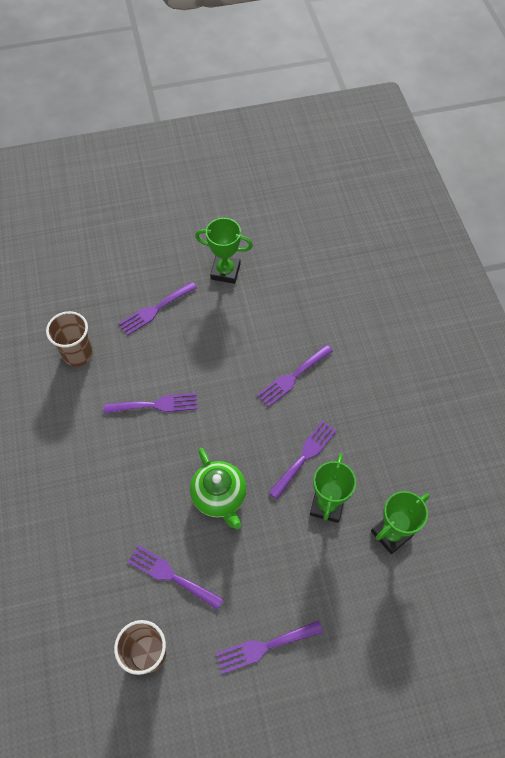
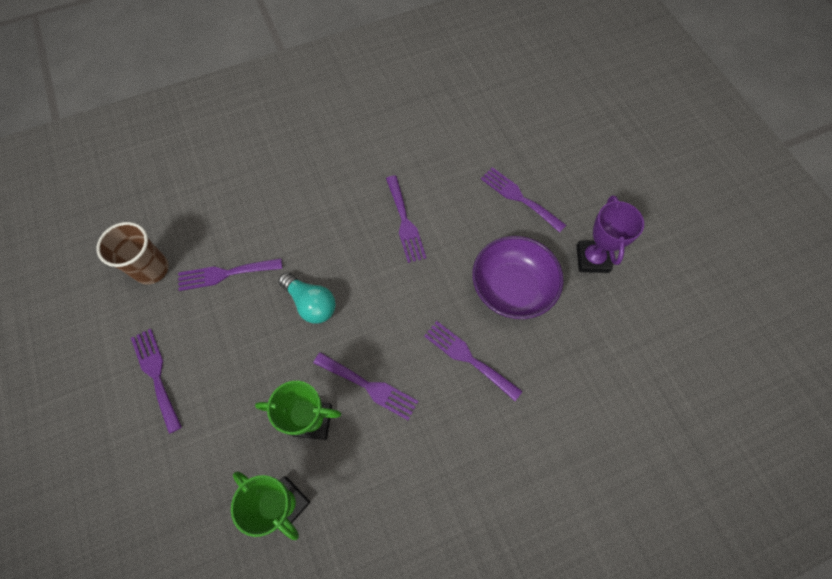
camera: 80 degrees right, 5 degrees up
brown cup [46,311,93,366] -> none
purple fork [127,545,224,610] -> purple fork turned 120 degrees counterclockwise [178,258,282,291]
green teapot [190,448,247,529] -> turquoise light bulb [278,272,336,324]
green trophy [195,218,253,284] -> purple trophy [576,195,644,273]
none -> purple bowl [472,236,564,319]

